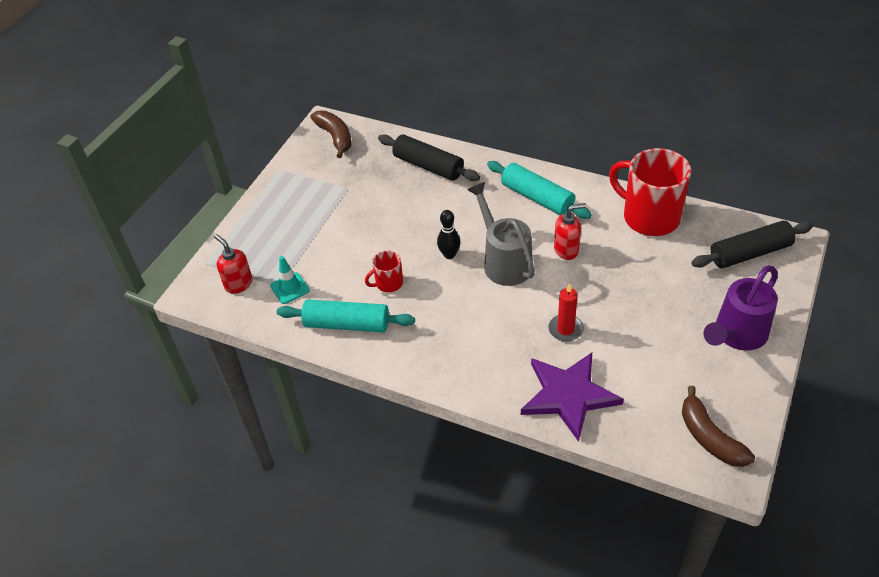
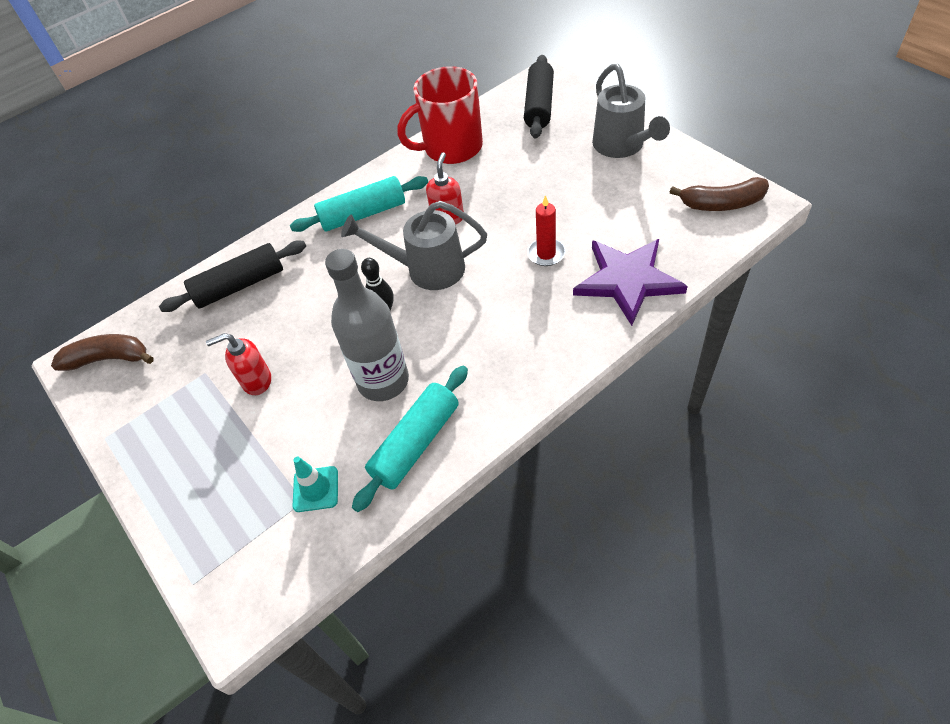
camera: 60 degrees left, 5 degrees up
red soap dispenser [214,234,253,294] -> red soap dispenser moved to [206,333,271,395]
red mug [365,251,403,292] -> grey bottle [325,249,409,401]
purple watering can [703,265,778,351] -> grey watering can [592,63,670,158]

